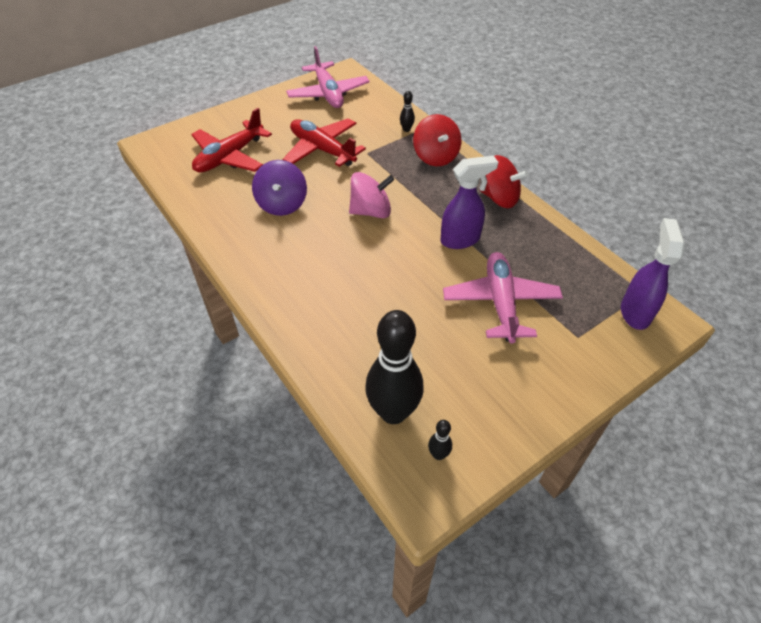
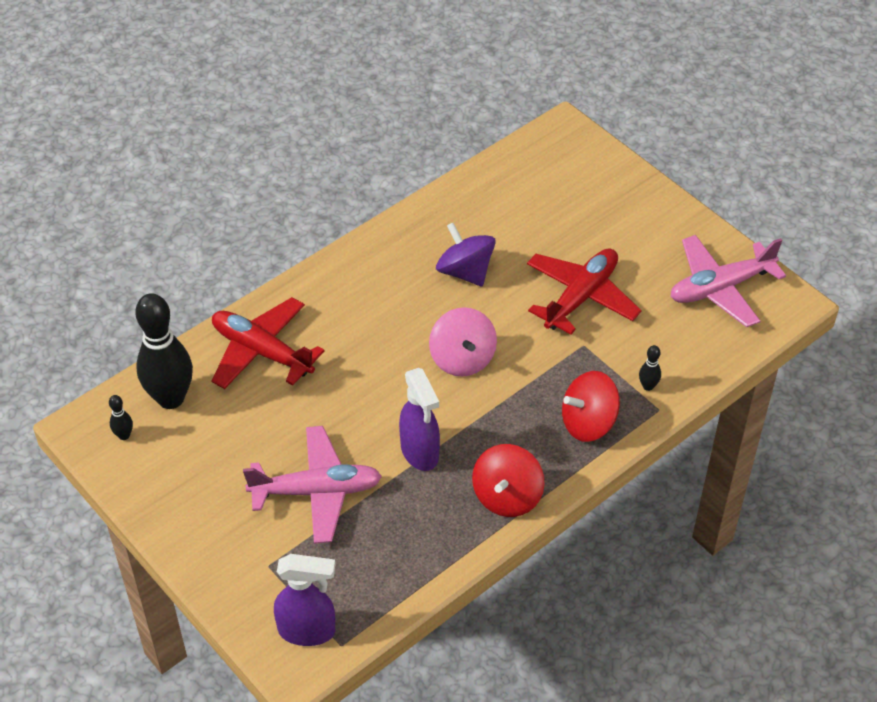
camera: 85 degrees right, 0 degrees up
red plane [191,108,272,172] -> red plane moved to [211,297,324,389]
purple spinning top [252,160,307,216] -> purple spinning top turned 60 degrees clockwise [436,223,496,286]

